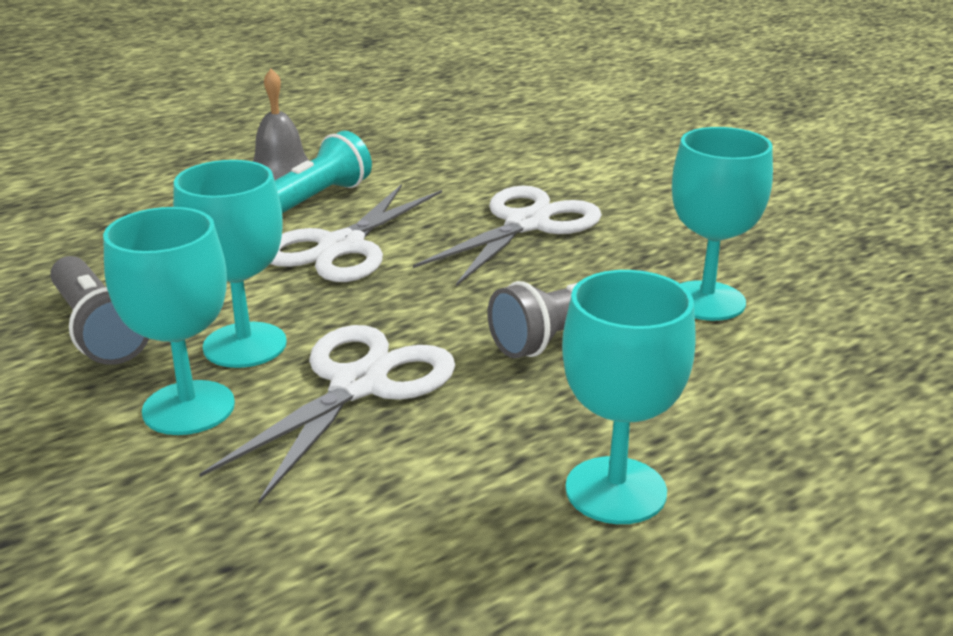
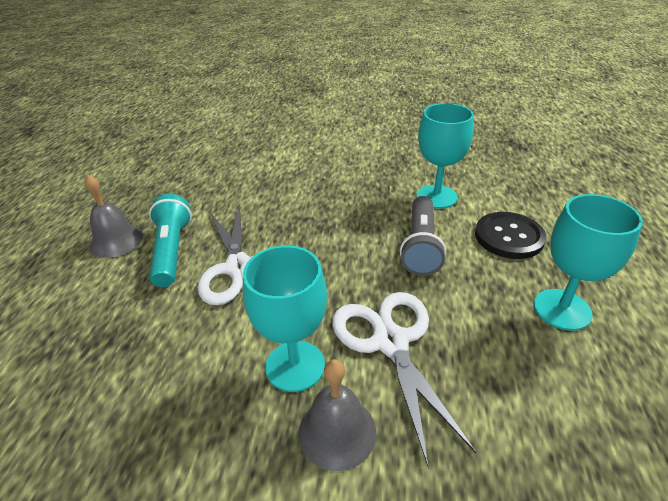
camera: 45 degrees left, 10 degrees up
grey flashlight [50,256,149,365] -> none
turquoise goblet [103,207,235,435] -> grey bell [299,359,376,471]
white scissors [413,186,602,286] -> none
none -> black button [475,212,546,259]

